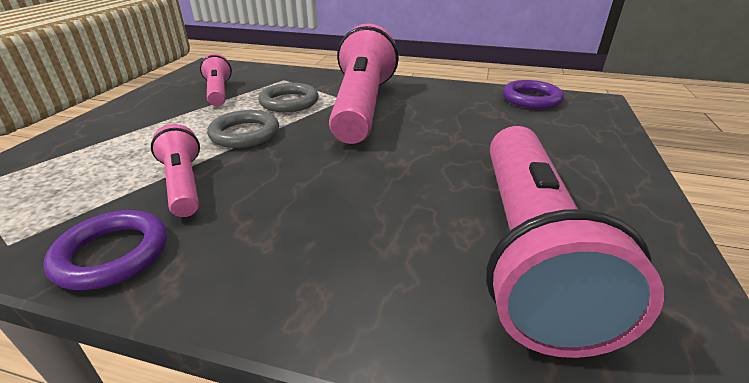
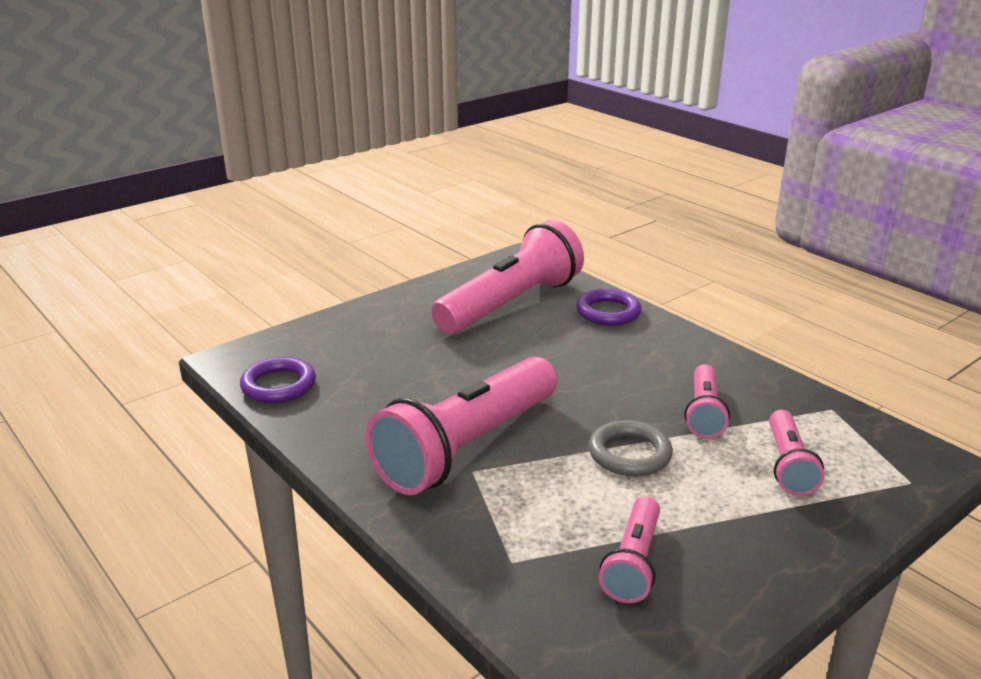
camera: 145 degrees left, 5 degrees down
purple ring [43,210,167,290] -> purple ring moved to [576,289,642,326]
grey ring [258,83,319,112] -> none
none -> pink flashlight [769,410,825,496]

